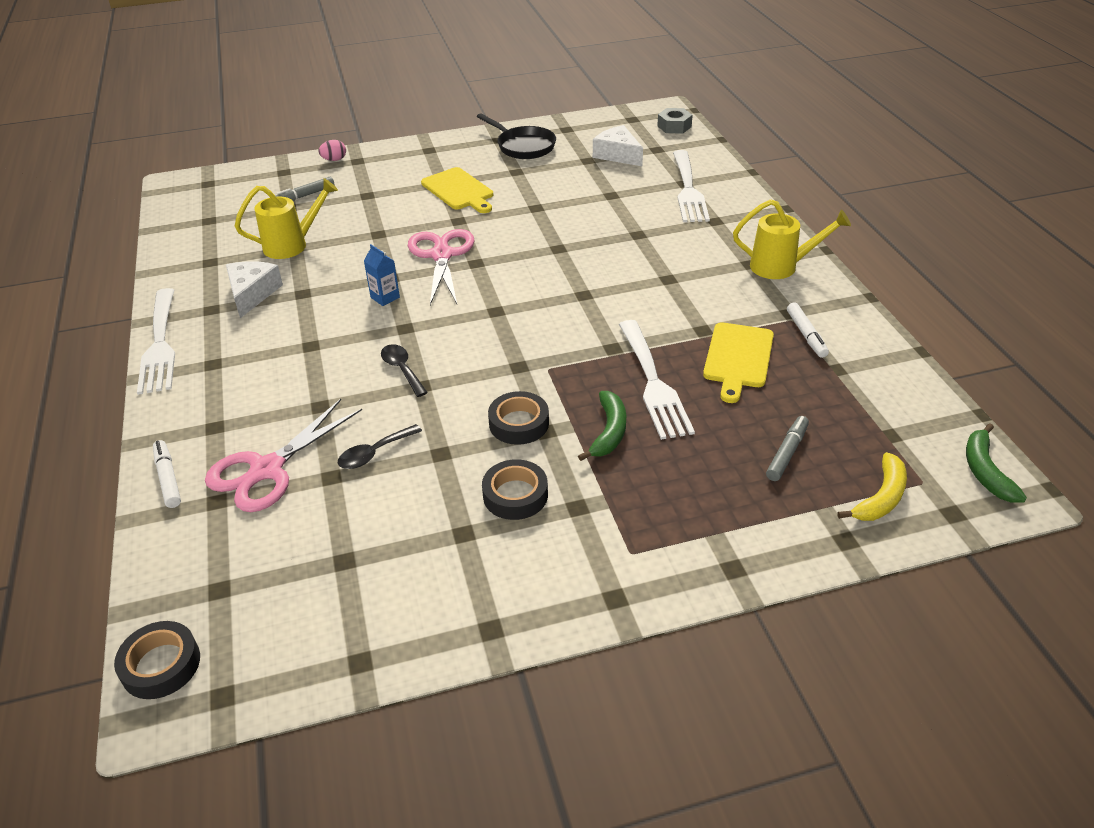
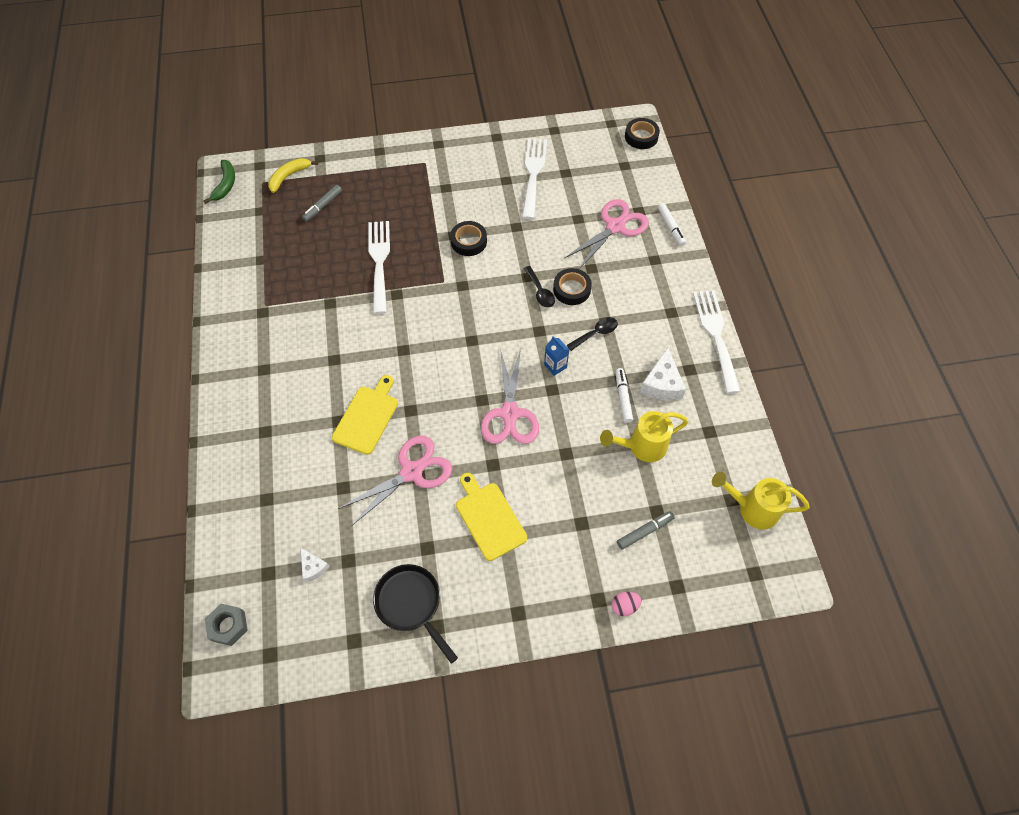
camera: 175 degrees left, 20 degrees up
black spoon [338,424,422,469] -> black spoon moved to [567,317,618,351]
black tape [482,459,548,520] -> black tape moved to [553,268,592,305]
green banana [578,391,626,461] -> none
white cheese [593,125,643,166] -> white cheese [301,548,330,582], size x0.58
white fork [673,150,710,222] -> white fork moved to [522,138,547,219]
yellow cutting board [703,322,774,403] -> yellow cutting board moved to [332,375,398,455]
yellow watering can [733,199,851,279] -> yellow watering can moved to [712,472,809,530]
white marker [787,303,829,358] -> white marker moved to [616,368,633,423]
none -> pink scissors [338,436,452,526]

